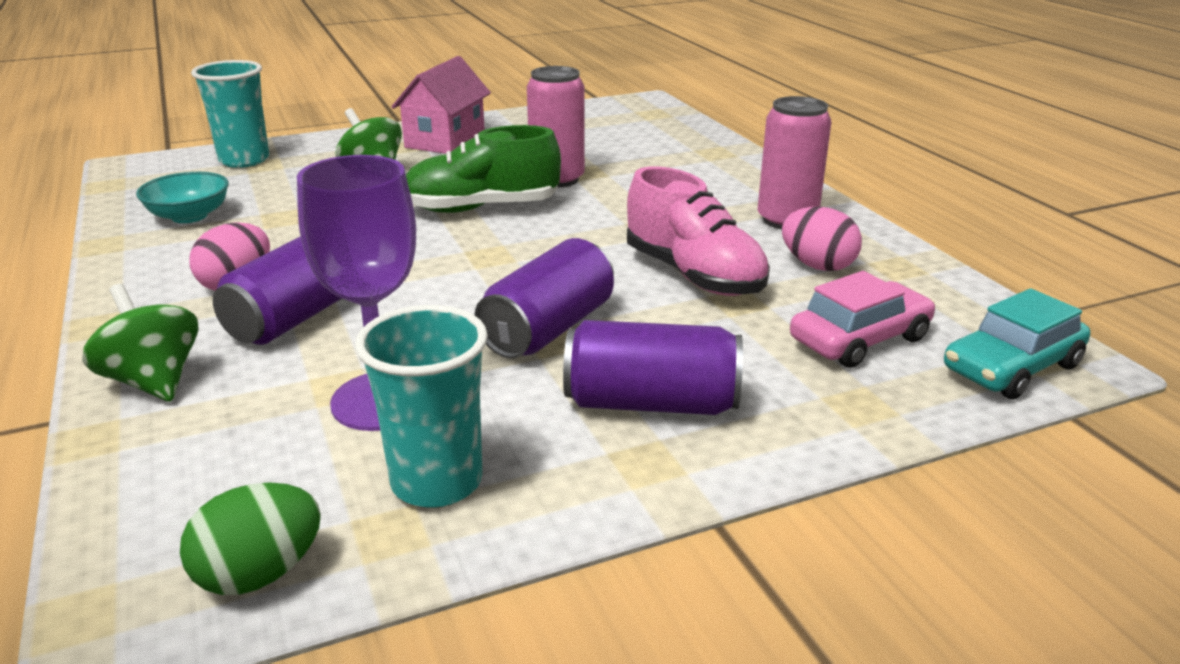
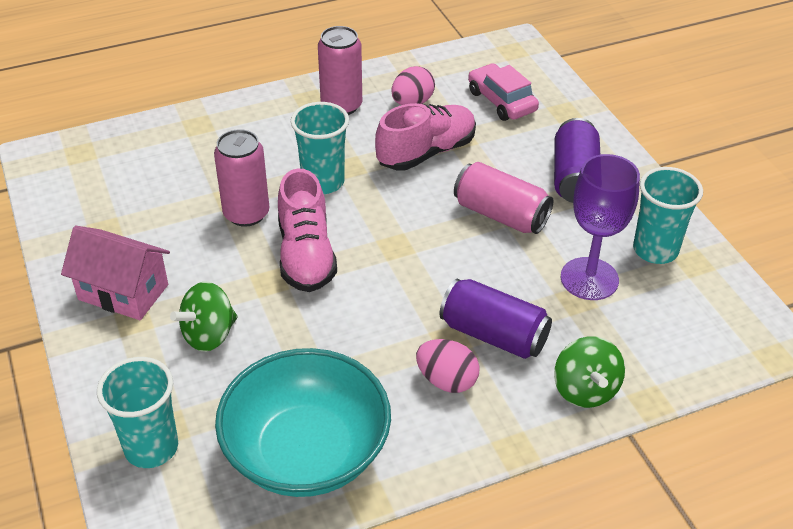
camera: 90 degrees left, 15 degrees up
green spinning top [82,284,199,401] -> green spinning top turned 60 degrees counterclockwise [554,336,625,408]
turquoise bowl [136,172,229,223] -> turquoise bowl [215,348,391,497], size x2.06
green egg [180,482,321,595] -> none
green shoe [406,125,561,213] -> pink shoe [278,168,337,292]
purple can [474,238,614,358] -> pink can [454,162,553,234]
turquoise car [944,288,1090,399] -> none
none -> turquoise cup [291,102,349,194]

